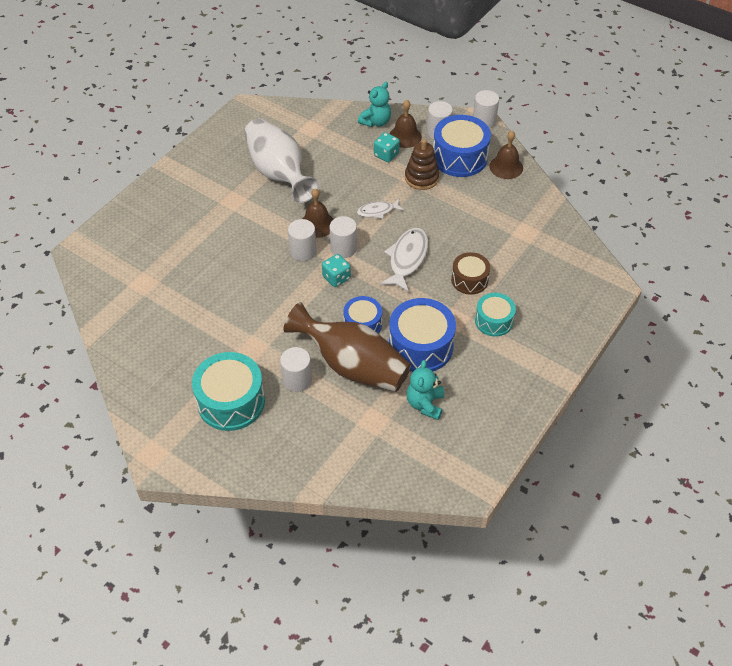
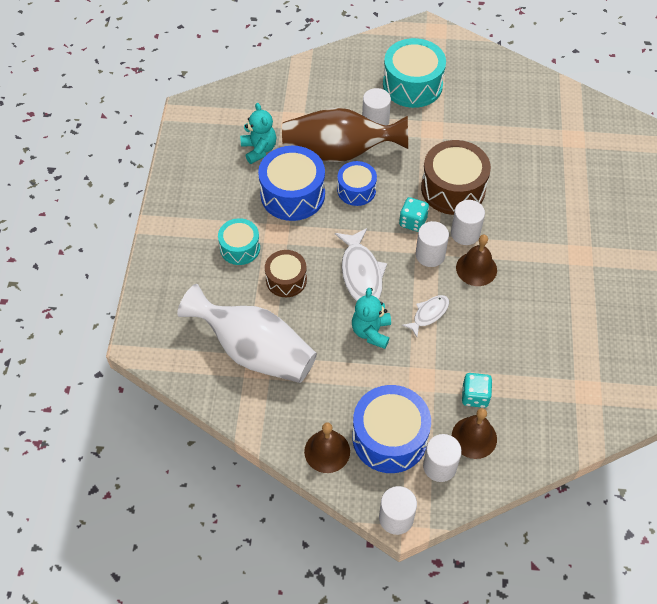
camera: 150 degrees right, 5 degrees up
white vase [244,119,319,203] -> white vase moved to [177,284,317,383]
turquoise teddy bear [358,82,391,127] -> turquoise teddy bear moved to [352,288,391,349]
brown stacking toy [405,139,439,190] -> none
none -> brown drum [421,140,491,215]

